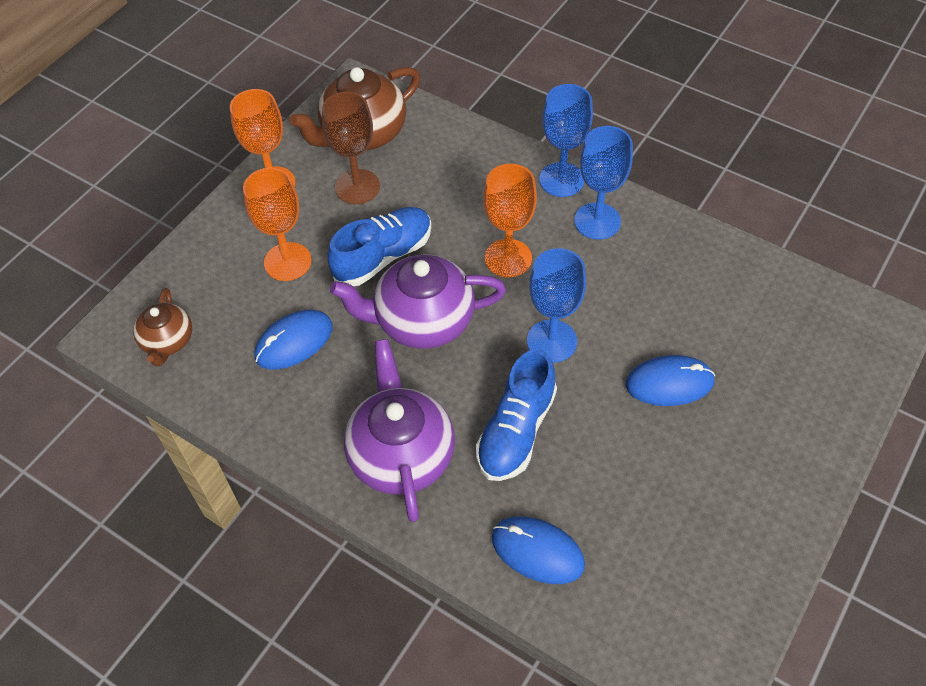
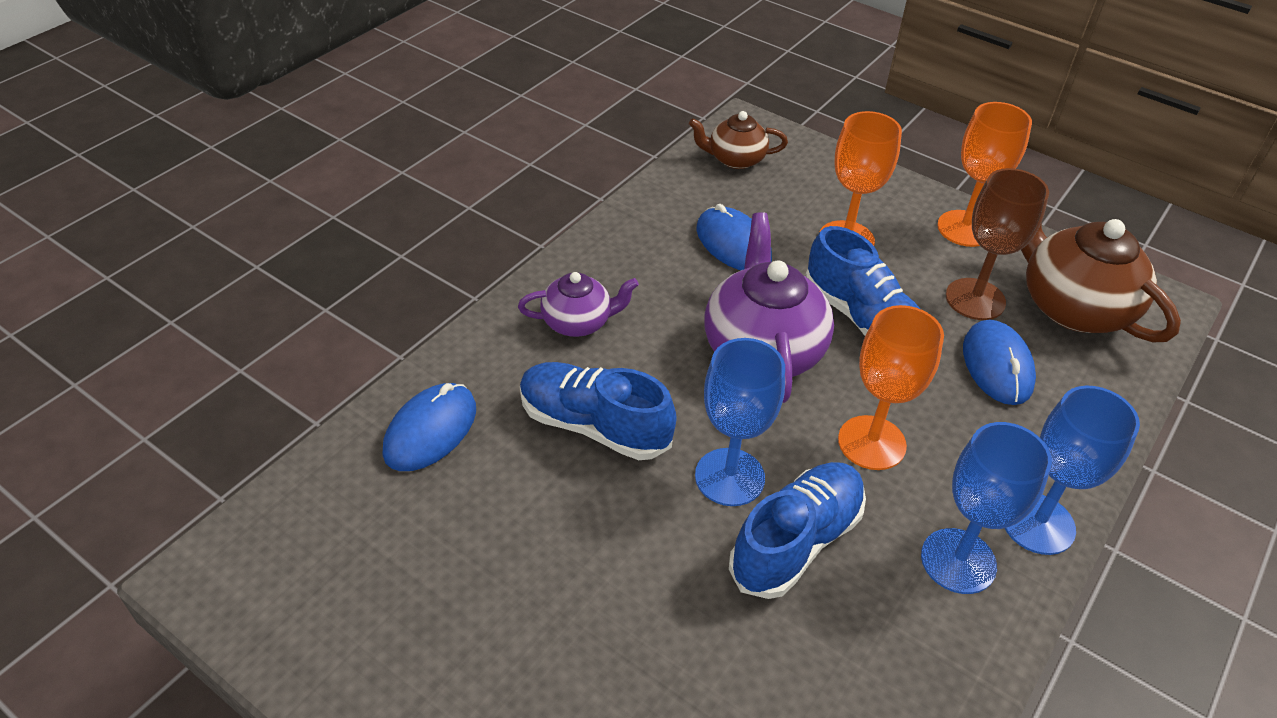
camera: 90 degrees right, 10 degrees down
purple teapot [344,339,455,522] -> purple teapot [518,272,639,337], size x0.57
blue mouse [626,355,715,406] -> blue mouse moved to [963,320,1036,405]
none -> blue shoe [729,462,866,599]

